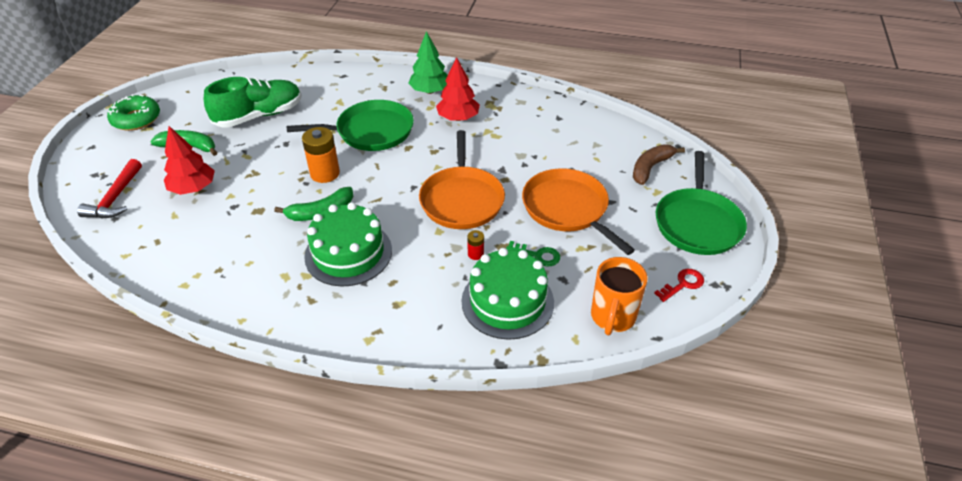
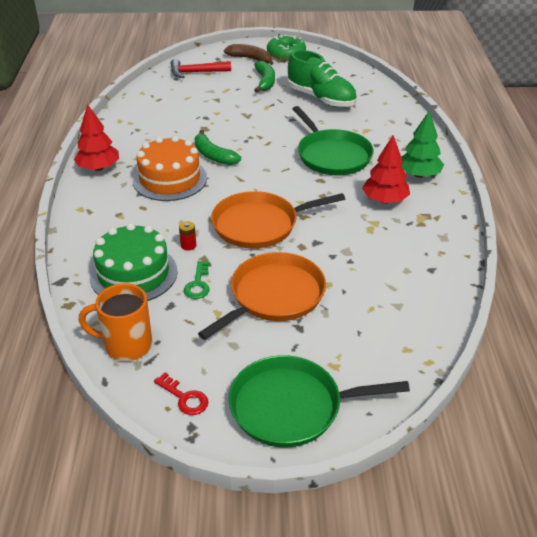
camera: 75 degrees right, 5 degrees down
red tree [164,126,215,195] -> red tree moved to [74,104,119,171]
orange battery [302,127,340,183] -> none
green cake [304,202,392,287] -> orange cake [133,136,207,201]
brown banana [633,144,685,185] -> brown banana moved to [224,44,273,65]

